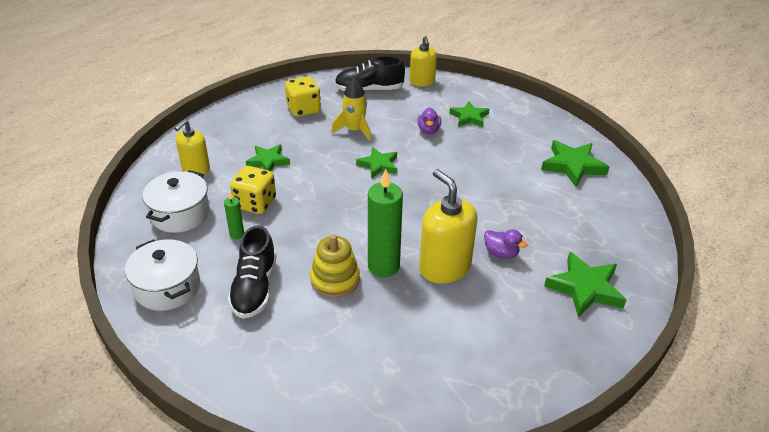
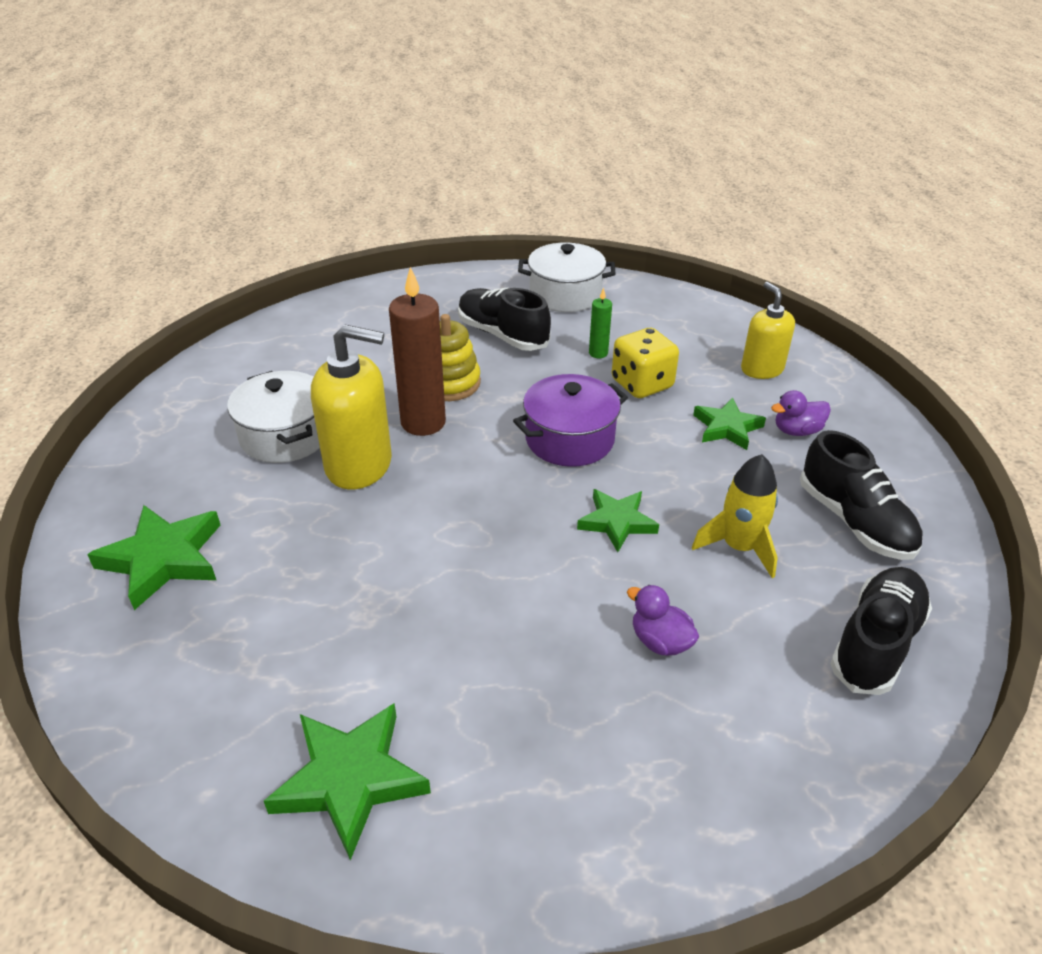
camera: 130 degrees right, 0 degrees up
white pot [142,170,210,233] -> white pot moved to [227,371,320,463]
yellow dice [285,76,321,117] -> black shoe [800,430,923,560]
green candle [368,169,403,277] -> brown candle [389,267,446,436]
yellow soap dispenser [410,36,437,87] -> none
green star [450,101,489,127] -> none
purple duck [484,229,527,259] -> purple duck moved to [771,390,831,436]
none -> purple pot [513,374,628,467]

